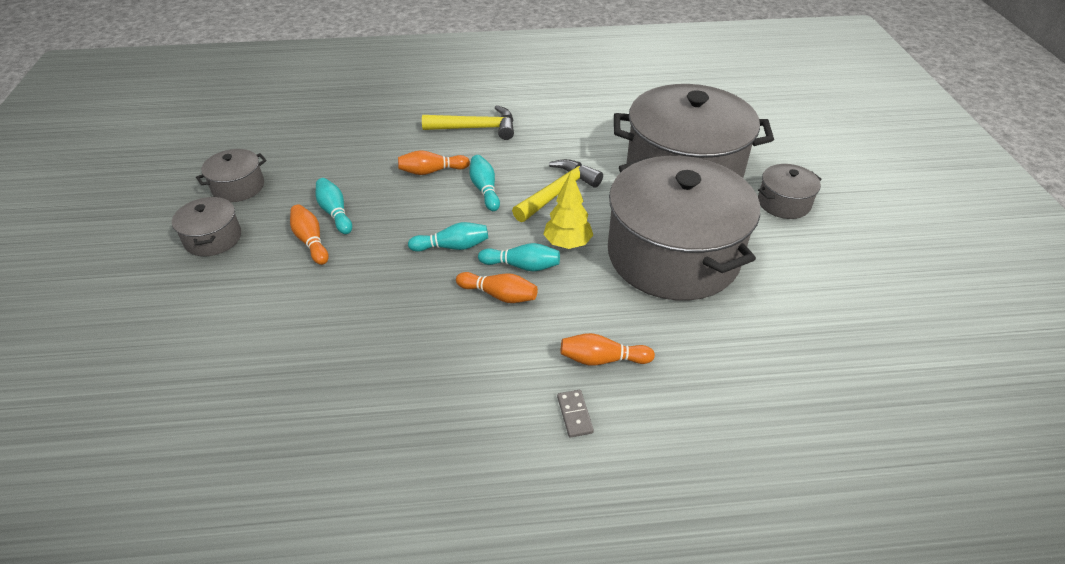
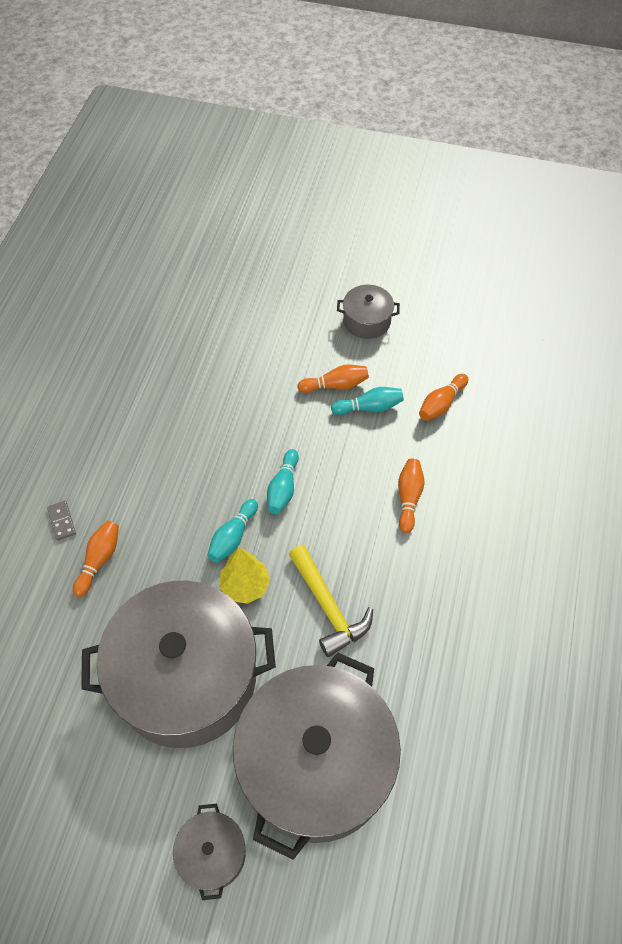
camera: 110 degrees right, 15 degrees up
grey pot [196,149,267,202] -> none
yellow hammer [422,105,514,140] -> none
orange bowling pin [456,272,538,303] -> orange bowling pin moved to [419,374,468,421]
turquoise bowling pin [469,155,500,211] -> none
grey domino [557,390,594,438] -> grey domino turned 60 degrees clockwise [47,501,76,541]

